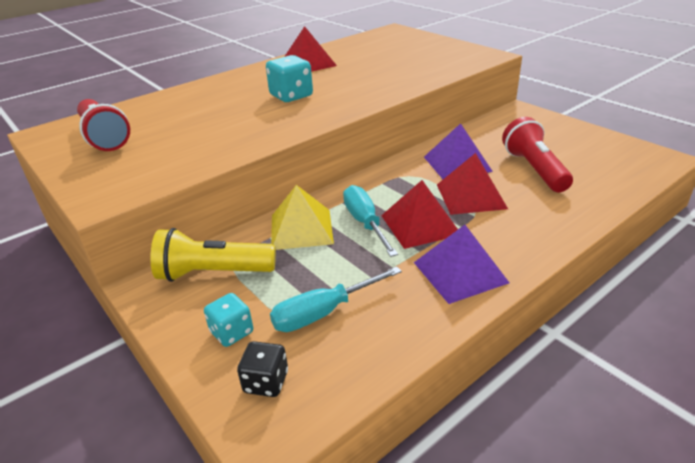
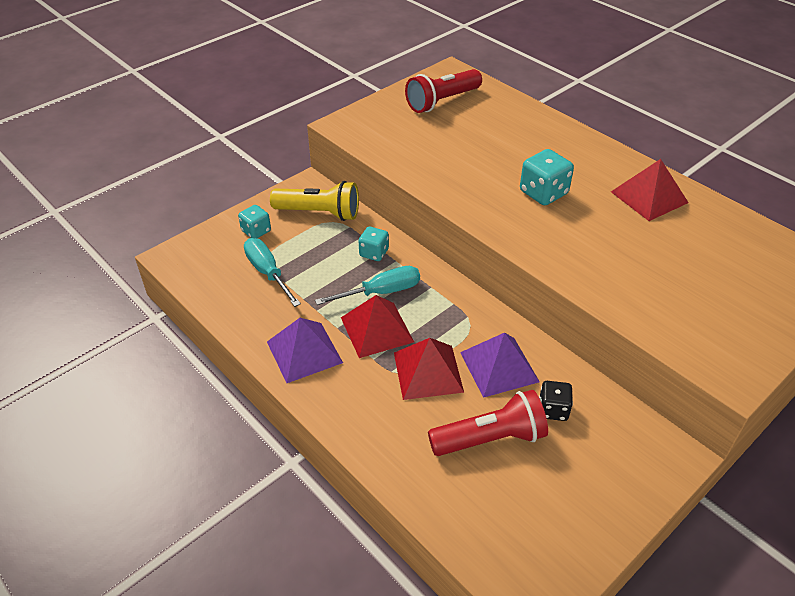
camera: 85 degrees right, 10 degrees up
yellow flashlight [150,228,276,282] -> yellow flashlight turned 105 degrees clockwise [270,181,359,221]
black dice [237,341,288,397] -> black dice moved to [539,381,573,421]
yellow pyramid [271,185,334,250] -> turquoise dice [359,226,389,261]

